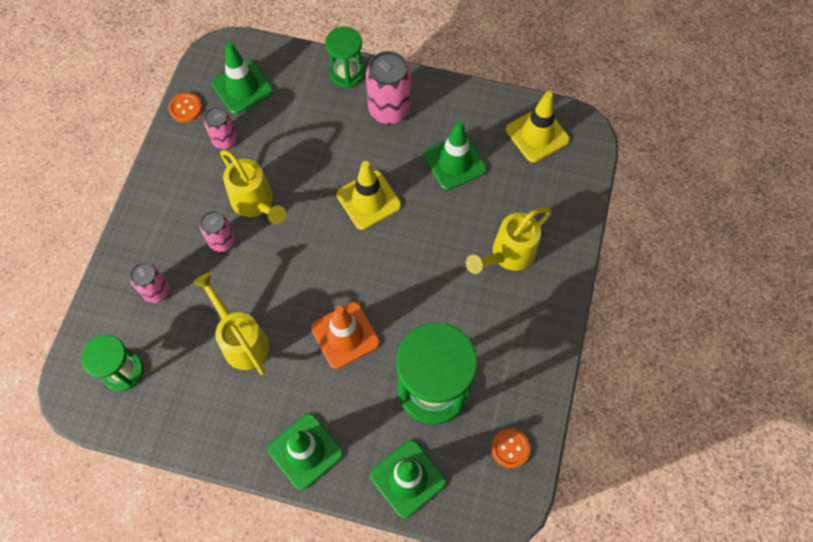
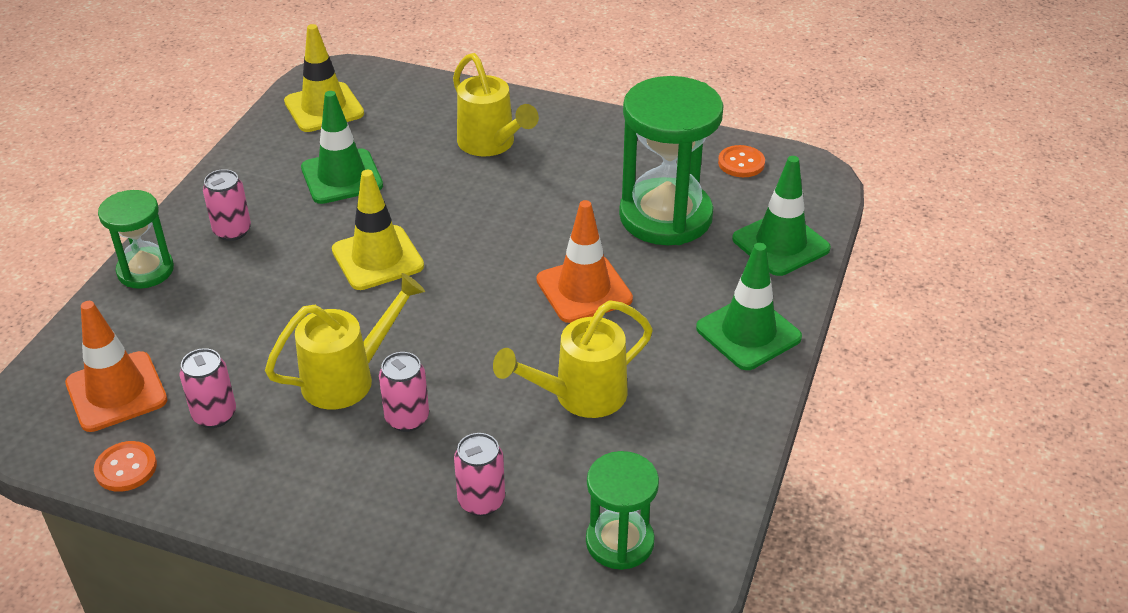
camera: 85 degrees left, 25 degrees down
green traffic cone [212,42,273,114] -> orange traffic cone [65,301,167,432]
pink can [366,51,411,125] -> pink can [203,169,251,241], size x0.60

